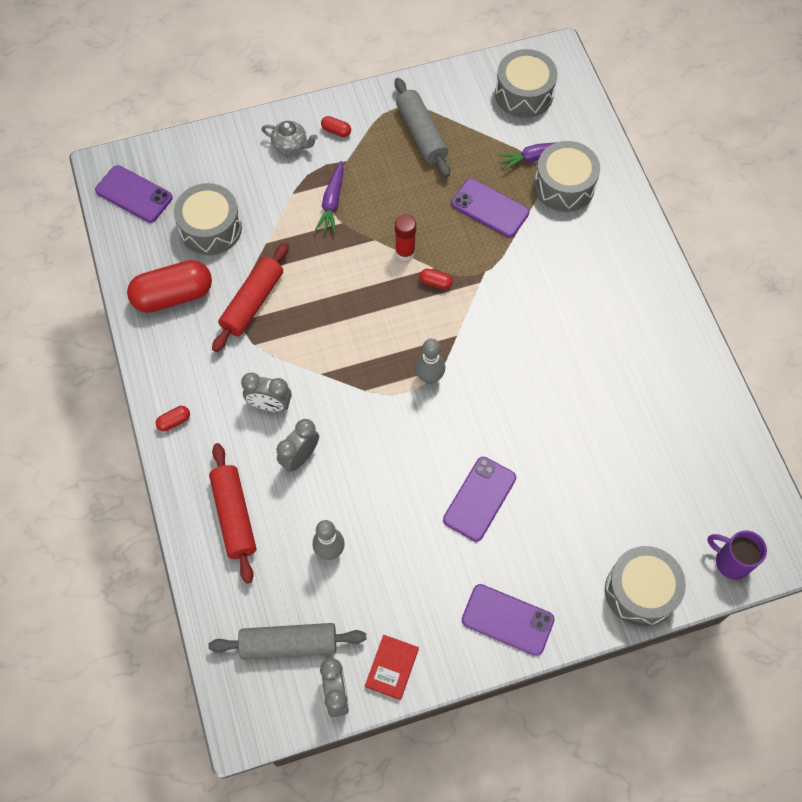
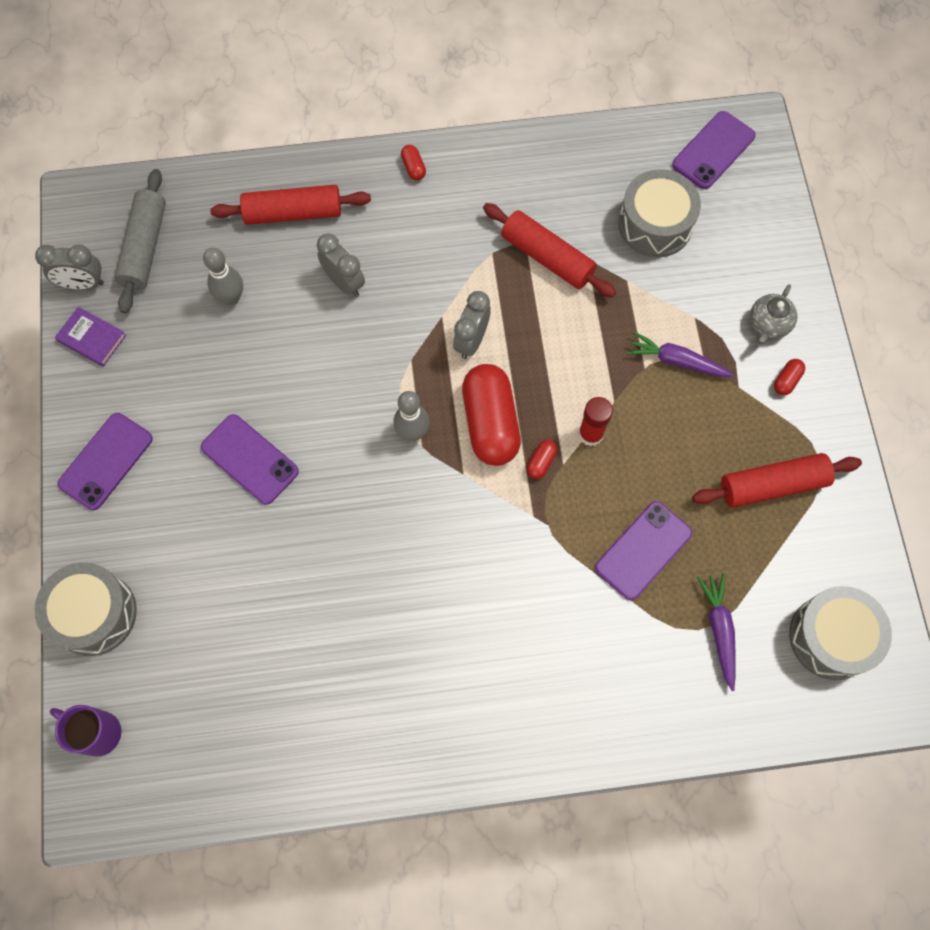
camera: 100 degrees right, 5 degrees up
red capsule [127,260,212,313] -> red capsule moved to [462,364,521,466]
grey clock [241,372,291,412] -> grey clock moved to [453,291,491,359]
red book [365,635,419,700] -> purple book [55,307,126,367]
grey rolling pin [395,78,450,177] -> red rolling pin [692,453,862,508]
grey drum [534,141,600,212] -> none
purple mug [707,531,767,580] -> purple mug turned 105 degrees counterclockwise [50,705,121,757]

